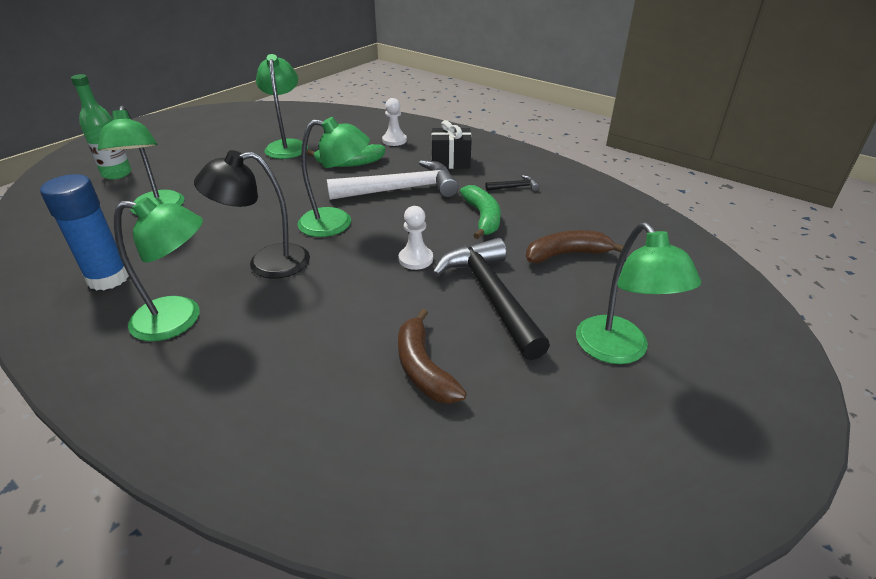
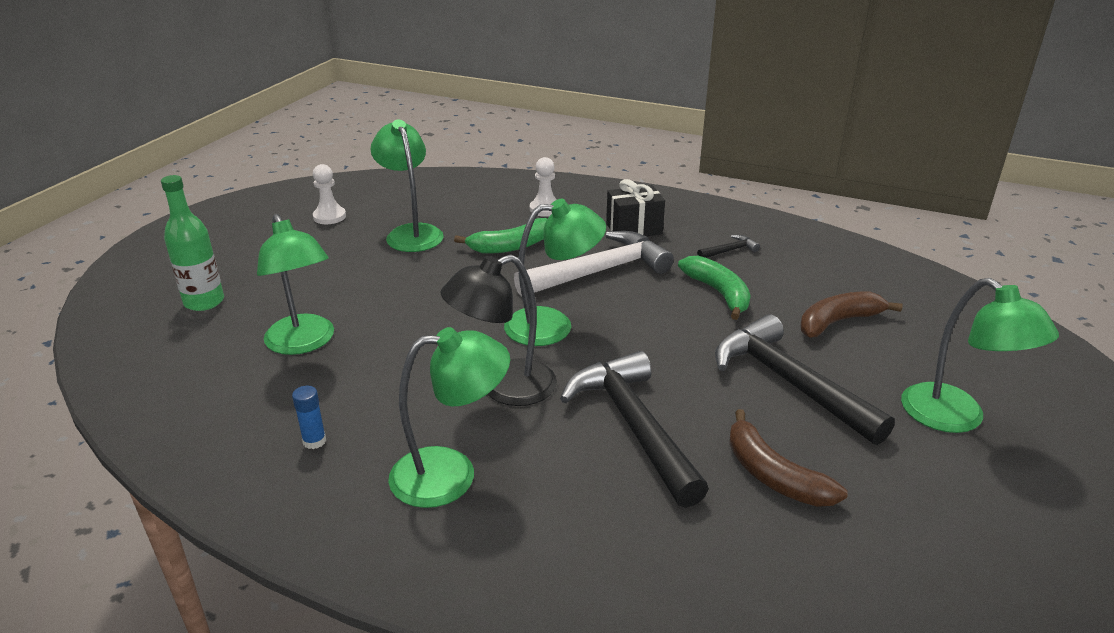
camera: 15 degrees left, 5 degrees down
blue glue stick [40,174,129,291] -> blue glue stick [292,385,326,449], size x0.45
white pawn [399,206,433,270] -> white pawn moved to [313,164,346,224]
none -> black hammer [560,351,709,508]

